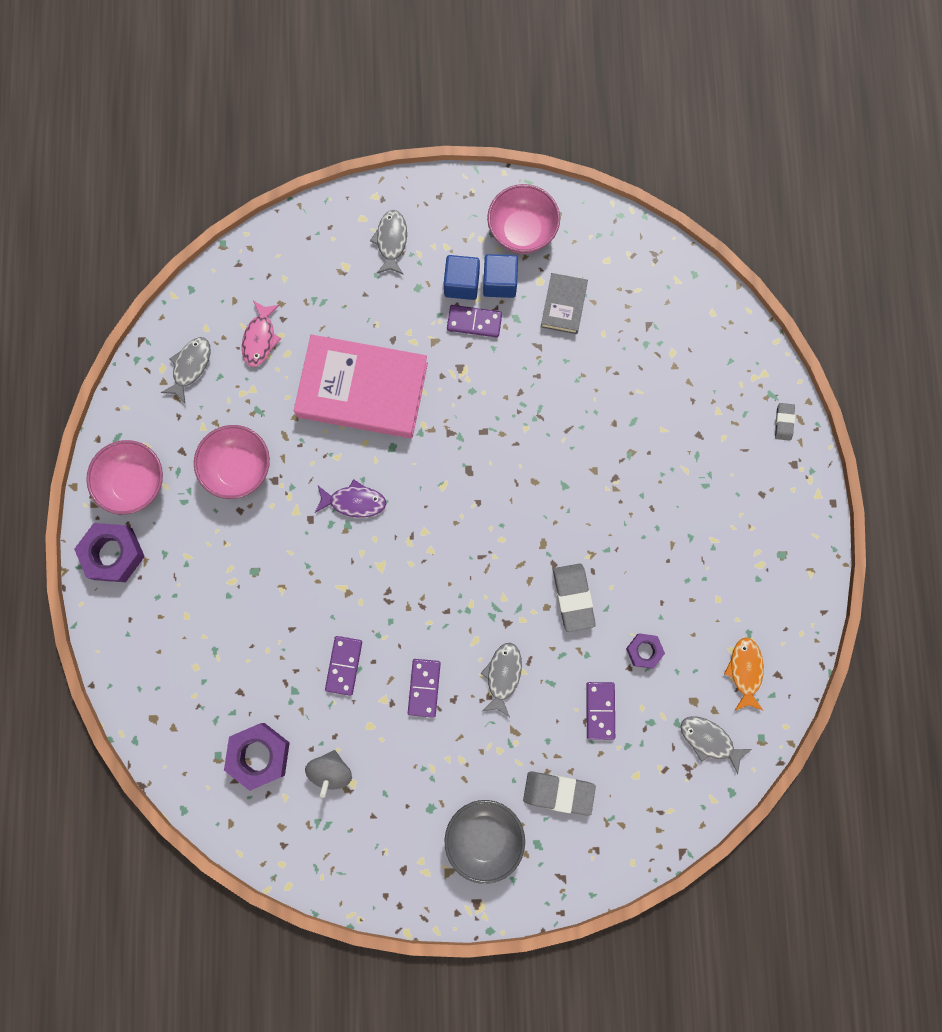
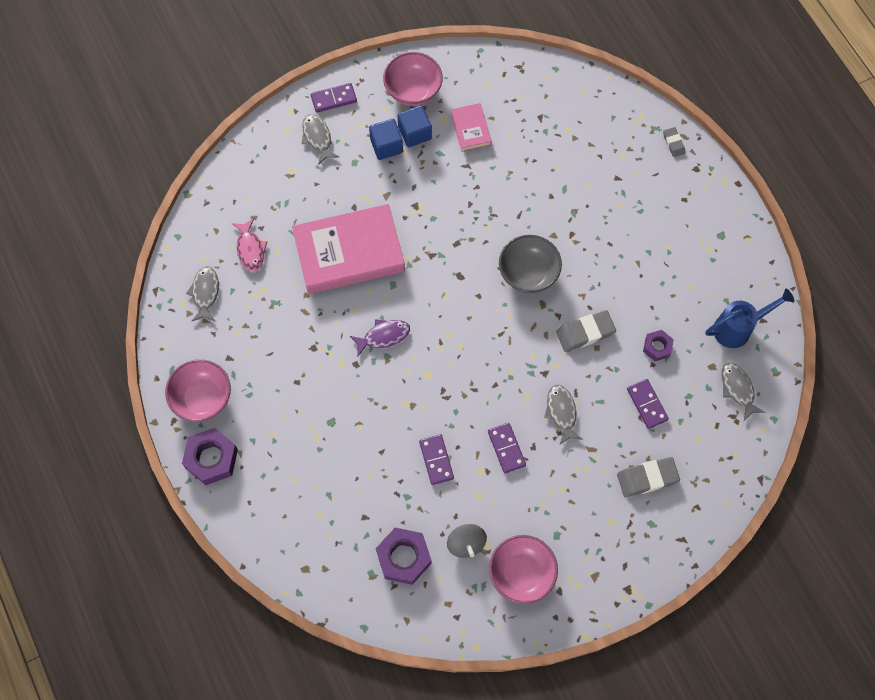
camera: 25 degrees left, 10 degrees down
pink bowl [194,425,270,499] -> pink bowl moved to [489,535,558,604]
grey bowl [445,800,525,884] -> grey bowl moved to [499,235,562,293]
purple domino [447,305,502,337] -> purple domino moved to [311,83,357,113]
grey book [541,273,588,334] -> pink book [451,103,492,152]
grey eraser [553,563,596,632] -> grey eraser turned 75 degrees counterclockwise [556,310,616,352]
grey fish [680,716,752,774] -> grey fish turned 60 degrees clockwise [722,363,765,421]
orange fish [724,637,764,711] -> blue watering can [705,288,795,348]

